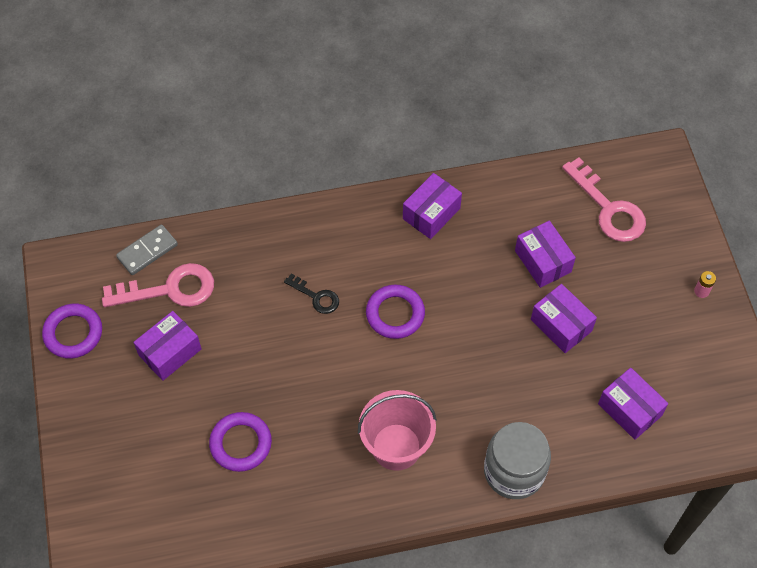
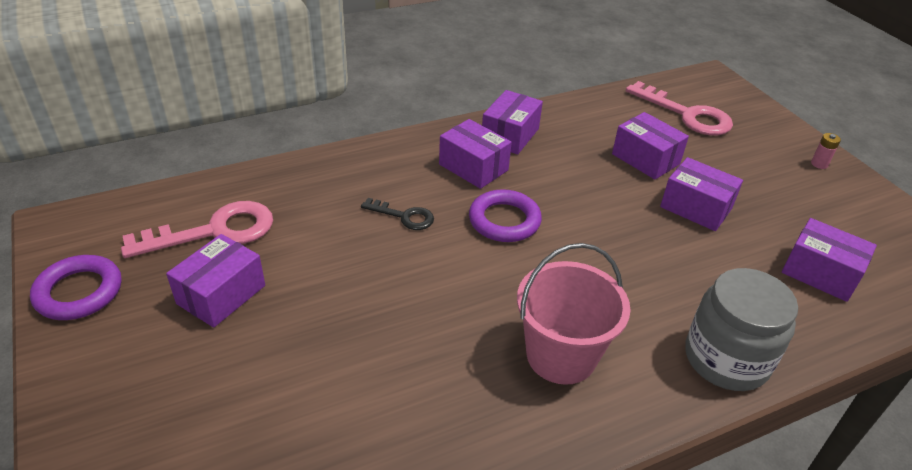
camera: 15 degrees left, 20 degrees down
grey domino [116,224,178,275] -> none
purple ring [209,412,272,472] -> none
none -> purple box [439,119,512,189]

